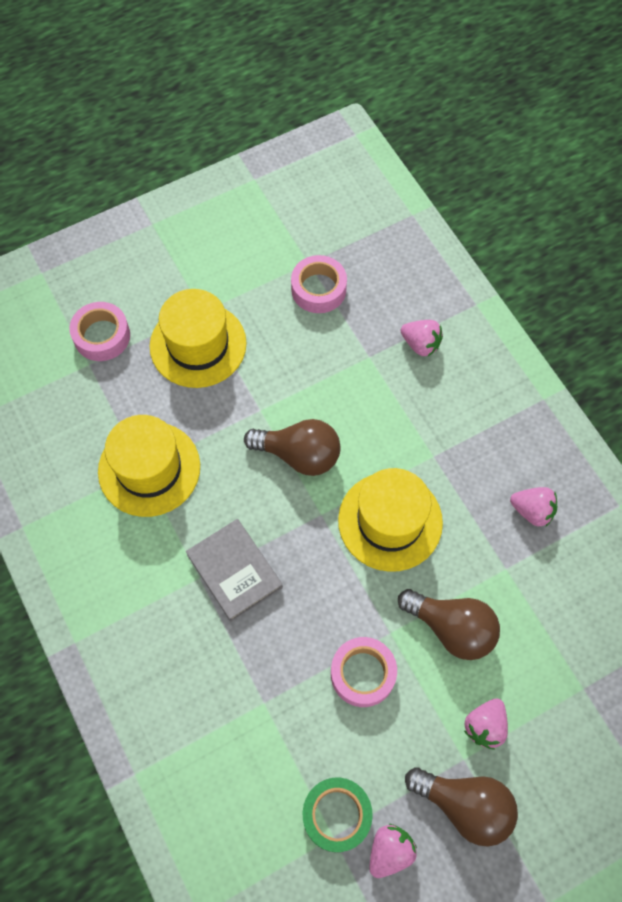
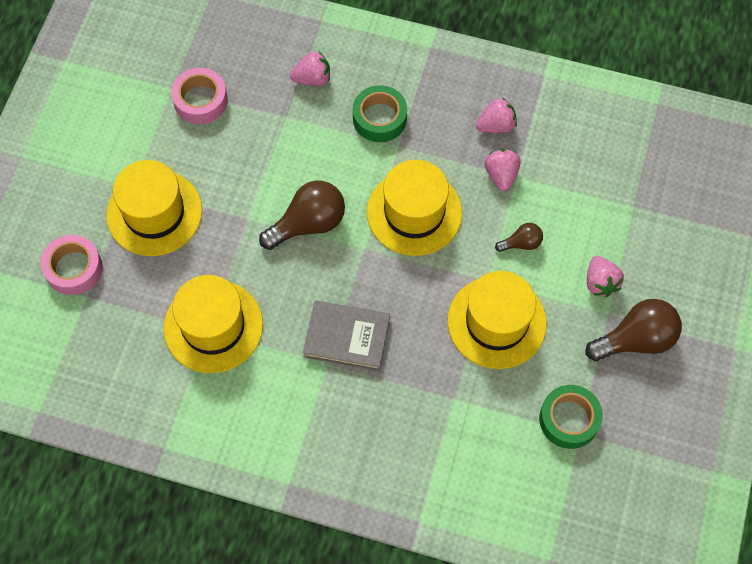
camera: 45 degrees left, 0 degrees up
pink tape [331,637,397,707] -> yellow hat [447,271,547,369]
pink strawberry [369,824,417,878] -> pink strawberry moved to [484,149,521,191]
brown light bulb [398,589,500,660] -> brown light bulb [495,223,543,252], size x0.52
none -> green tape [353,85,407,142]

